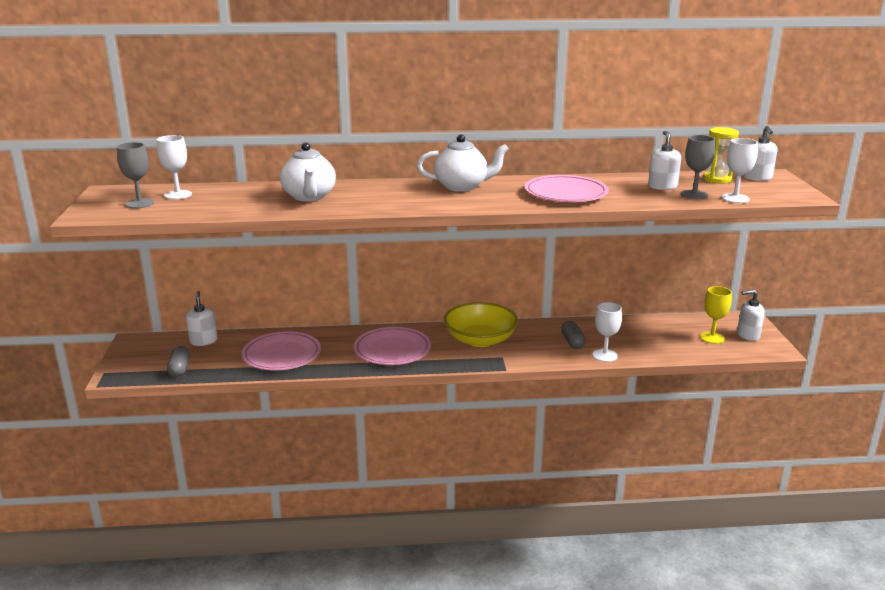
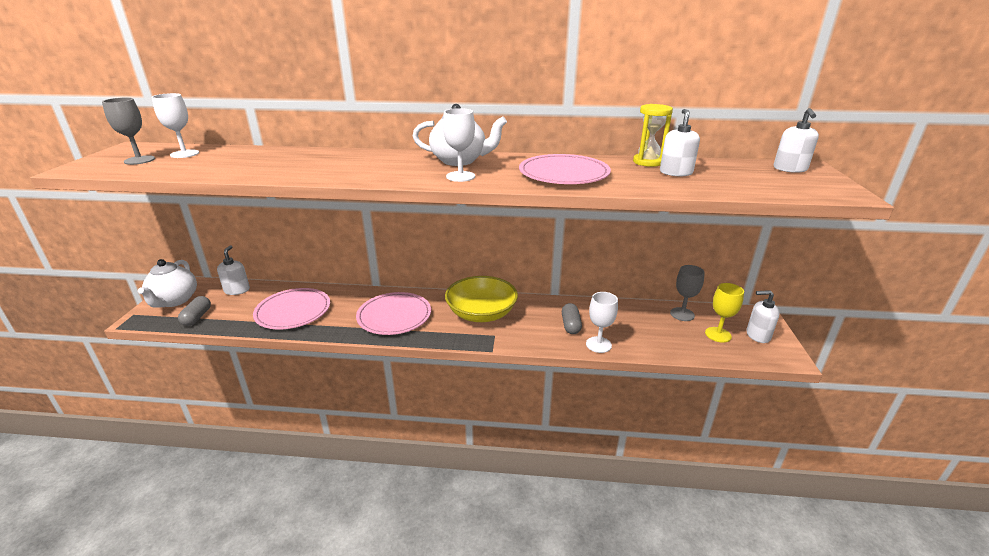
camera: 10 degrees right, 5 degrees up
white teapot [280,142,336,202] -> white teapot moved to [138,259,197,308]
grey goblet [681,135,715,199] -> grey goblet moved to [670,265,705,321]
yellow hourglass [703,127,739,184] -> yellow hourglass moved to [633,104,673,167]
white goblet [721,138,758,203] -> white goblet moved to [443,108,475,182]

